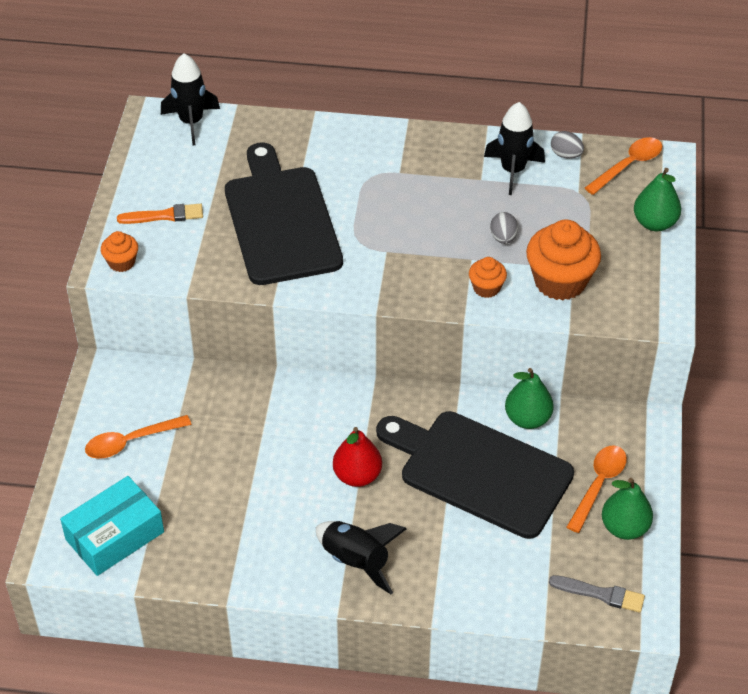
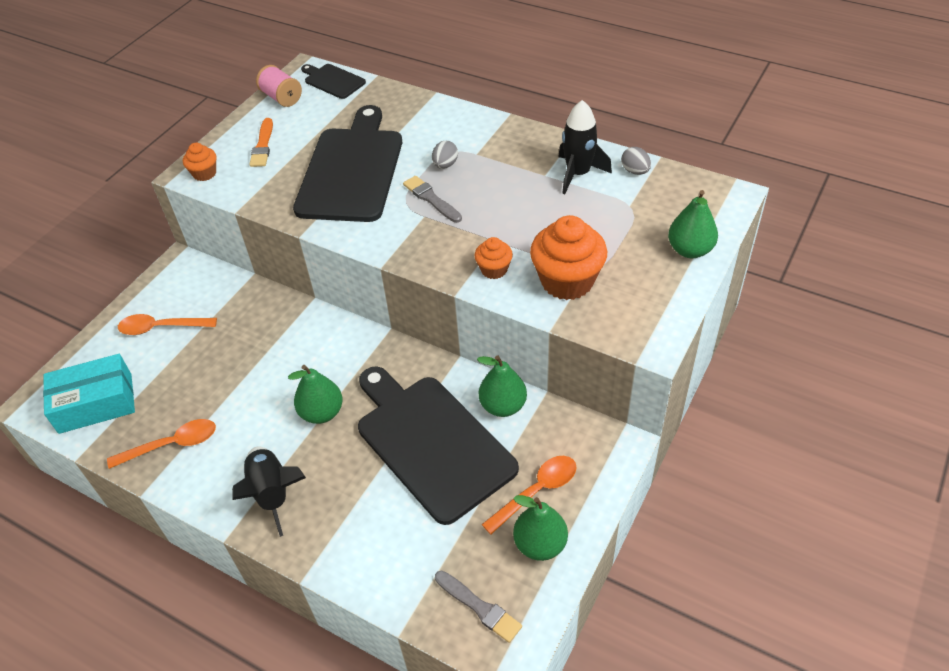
camera: 25 degrees right, 0 degrees up
orange brush [117,204,203,224] -> orange brush turned 75 degrees clockwise [249,118,273,167]
black rocket [161,53,220,145] -> black cutting board [301,64,366,99]
red pear [333,427,382,487] -> green pear [288,365,343,424]
grey egg [490,212,518,244] -> grey egg moved to [432,141,458,169]
orange spoon [585,137,662,195] -> orange spoon moved to [107,419,216,469]
none -> pink spool [256,65,302,107]
none -> grey brush [403,176,462,223]

